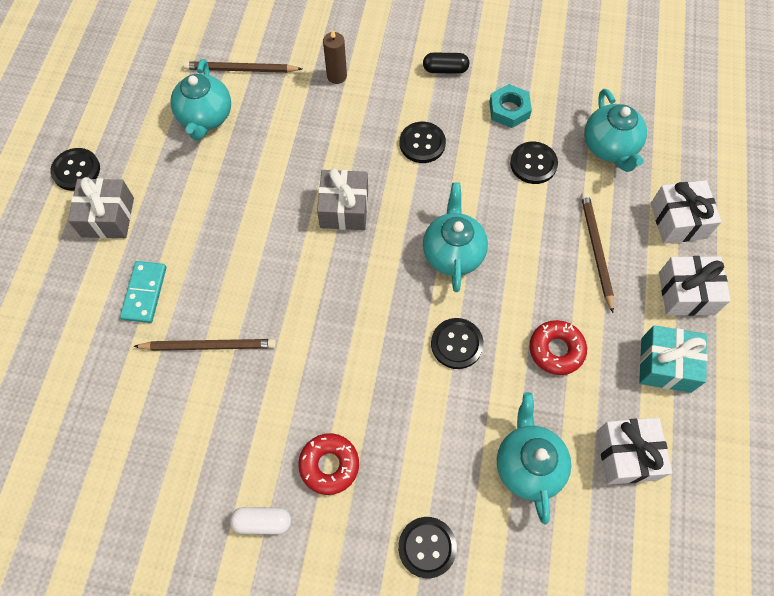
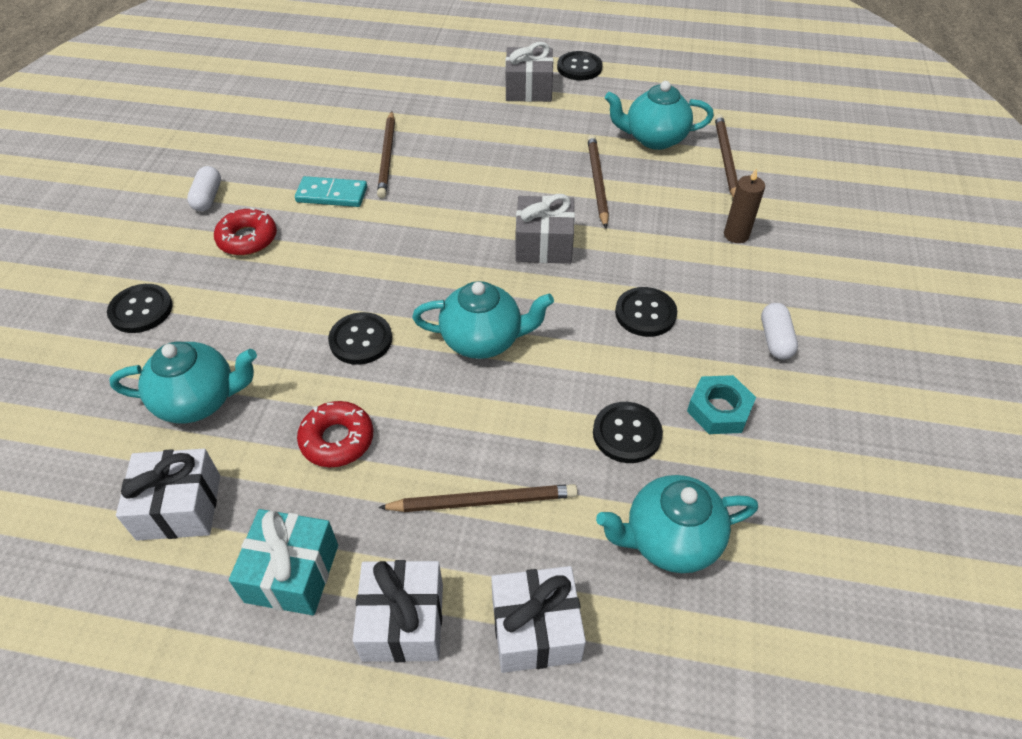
camera: 90 degrees right, 15 degrees down
turquoise domino [120,261,166,323] -> turquoise domino moved to [295,176,367,207]
black capsule [423,53,469,74] -> white capsule [761,303,798,360]
none -> brown pencil [587,135,609,228]

